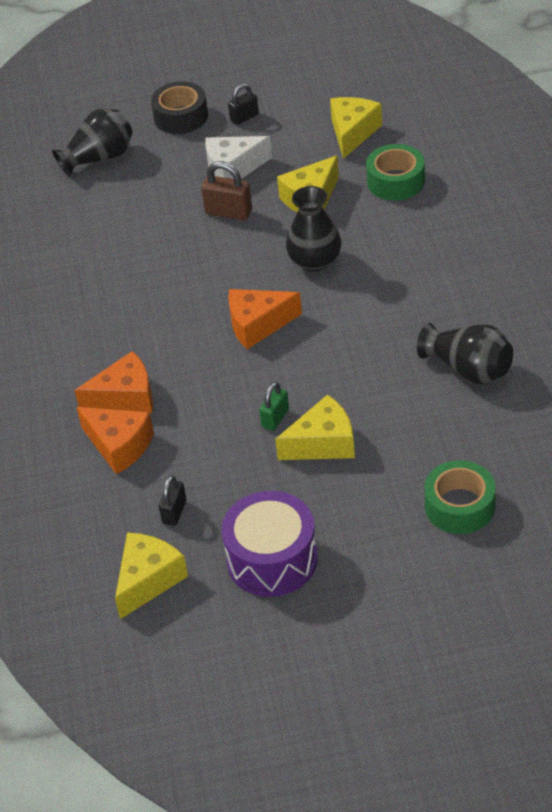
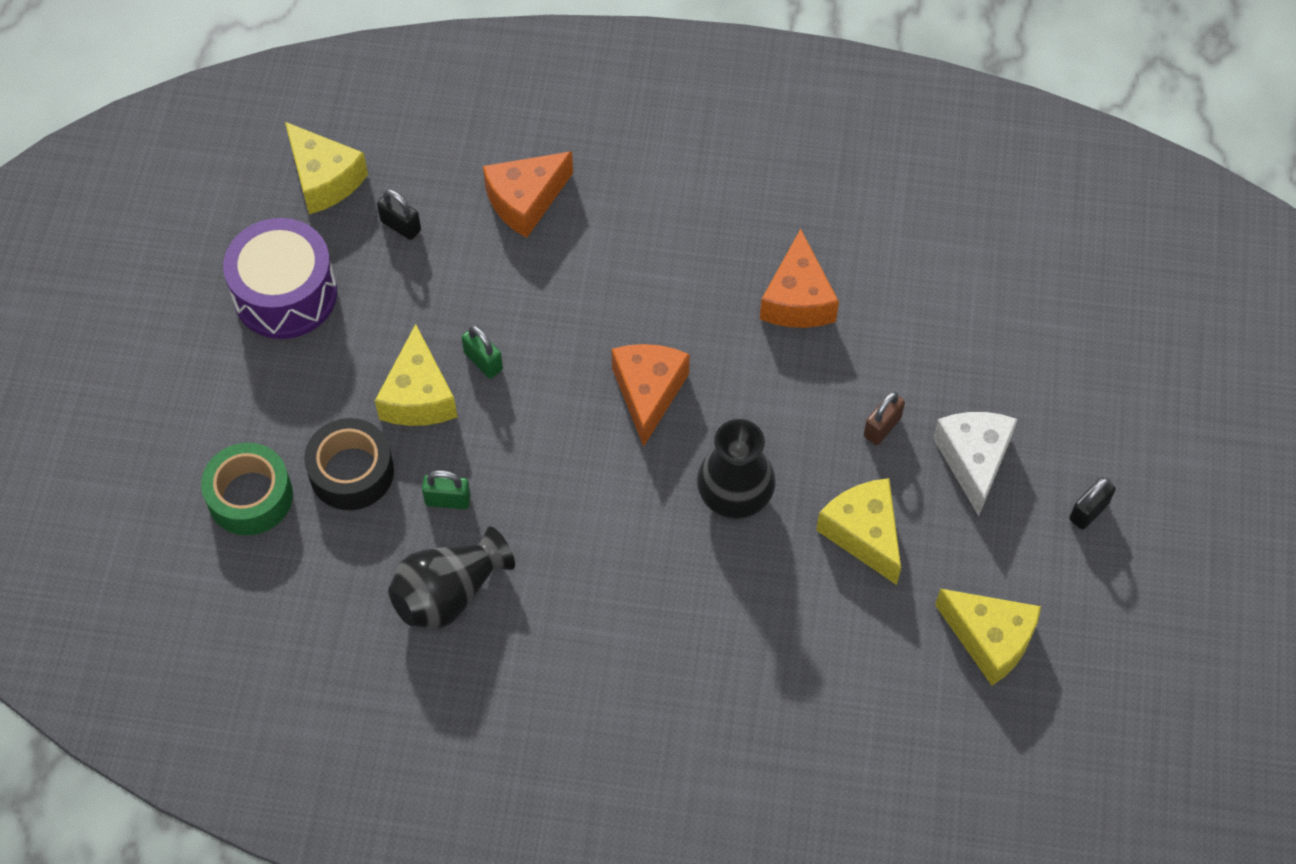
camera: 105 degrees right, 15 degrees up
black vase [52,109,133,177] -> none
orange cheese [74,351,153,413] -> orange cheese moved to [760,229,839,328]
black tape [151,81,208,134] -> black tape moved to [304,418,394,510]
brown padlock [201,161,252,220] -> brown padlock [864,391,905,445], size x0.67
black padlock [228,84,259,125] -> black padlock turned 60 degrees clockwise [1069,477,1116,530]
green tape [366,144,425,201] -> none
none -> green padlock [422,470,471,509]

